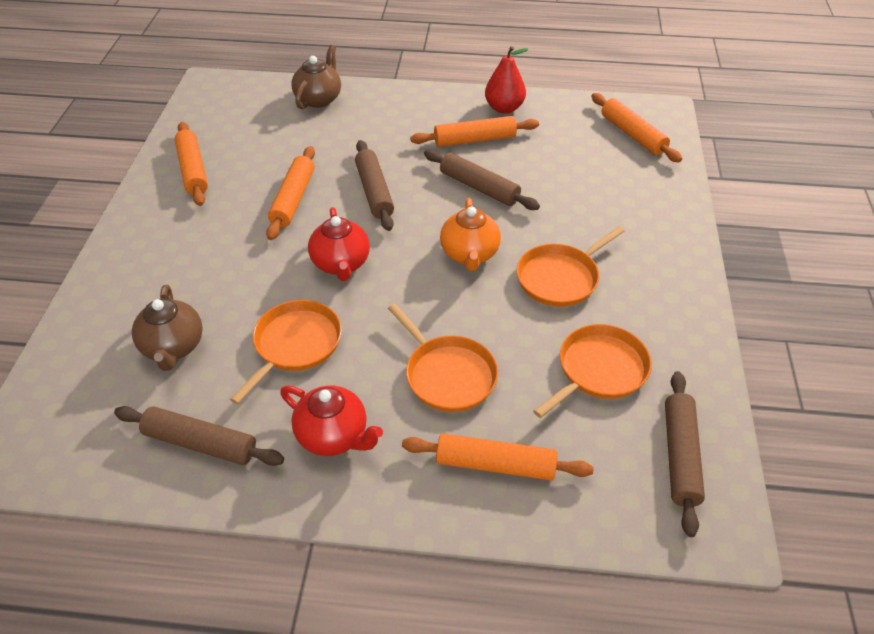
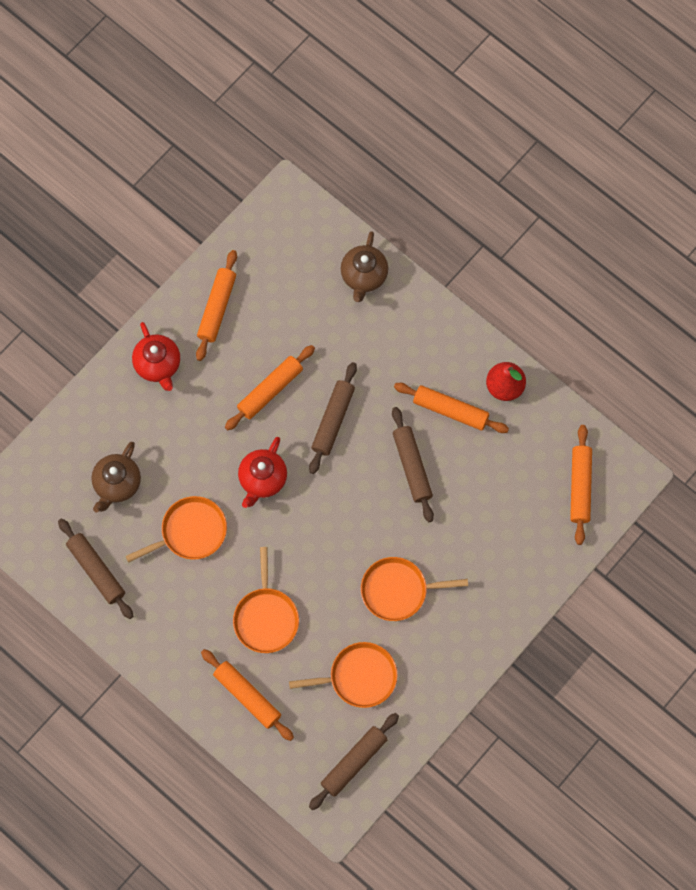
camera: 35 degrees right, 25 degrees up
red teapot [280,385,383,456] -> red teapot moved to [132,322,180,391]
brown teapot [291,45,341,109] -> brown teapot turned 135 degrees clockwise [341,231,388,302]
orange teapot [440,198,501,271] -> none

